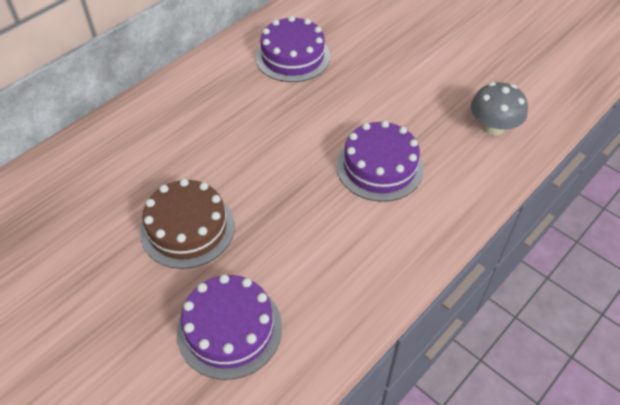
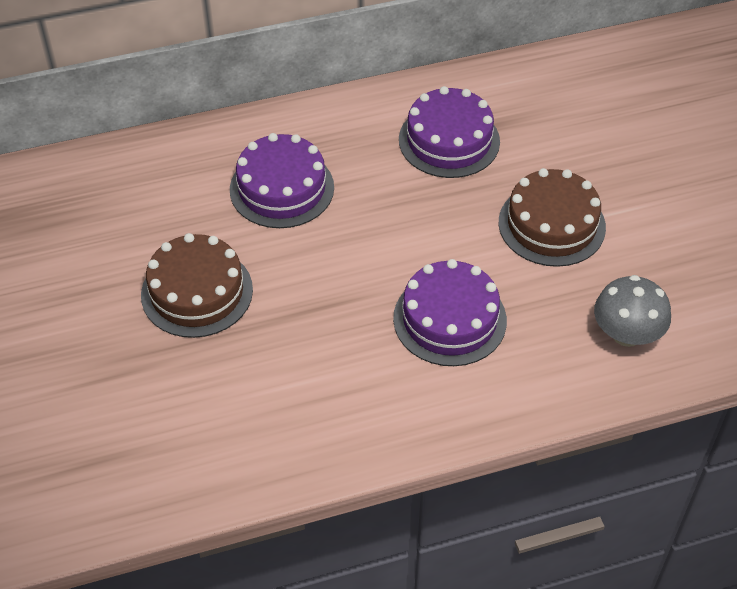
camera: 30 degrees right, 0 degrees up
purple cake [177,274,282,380] -> purple cake moved to [230,133,334,228]
none -> brown cake [499,168,606,267]

